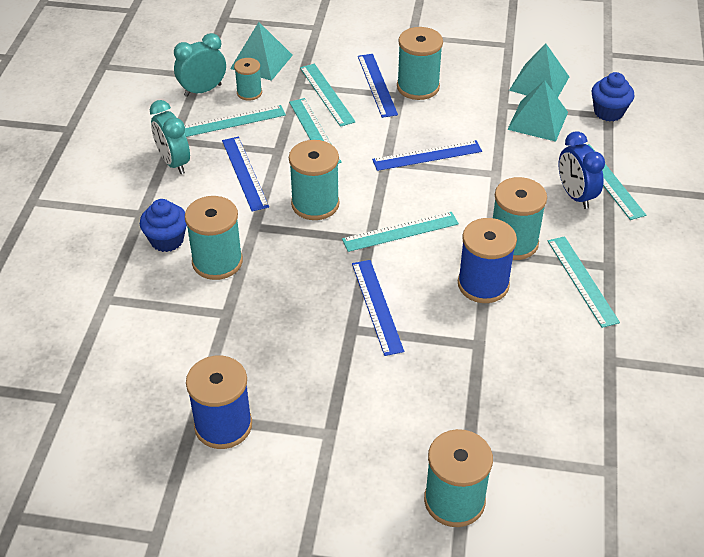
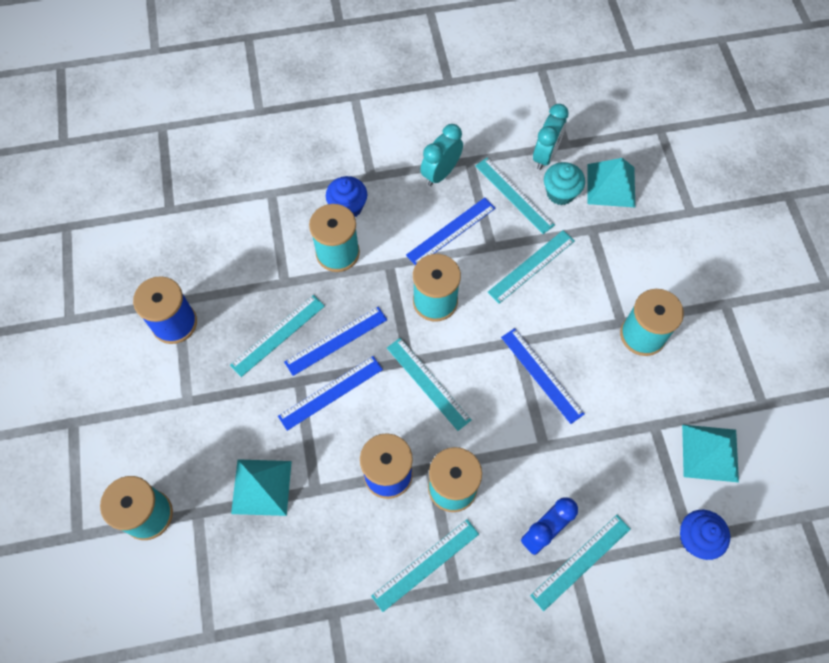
camera: 70 degrees right, 20 degrees up
turquoise clock [174,33,226,97] -> turquoise clock turned 75 degrees clockwise [533,104,569,170]
turquoise spool [234,58,262,101] -> turquoise cupcake [544,162,585,205]
turquoise ruler [300,64,356,127] -> turquoise ruler moved to [230,295,325,377]
blue ruler [358,54,398,118] -> blue ruler moved to [284,307,387,376]
turquoise pyramid [507,80,568,142] -> turquoise pyramid moved to [231,459,292,516]

